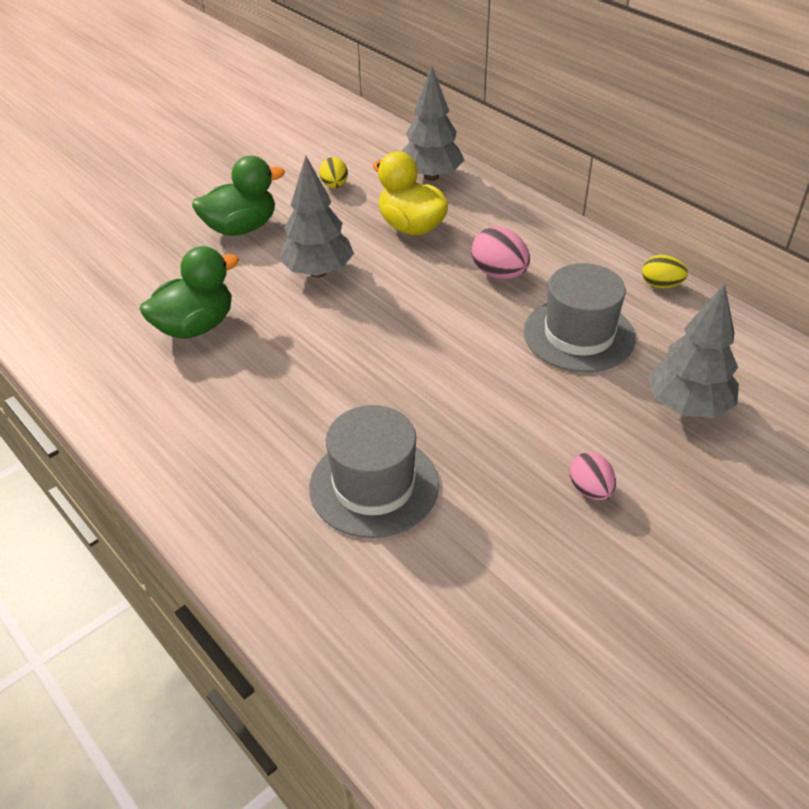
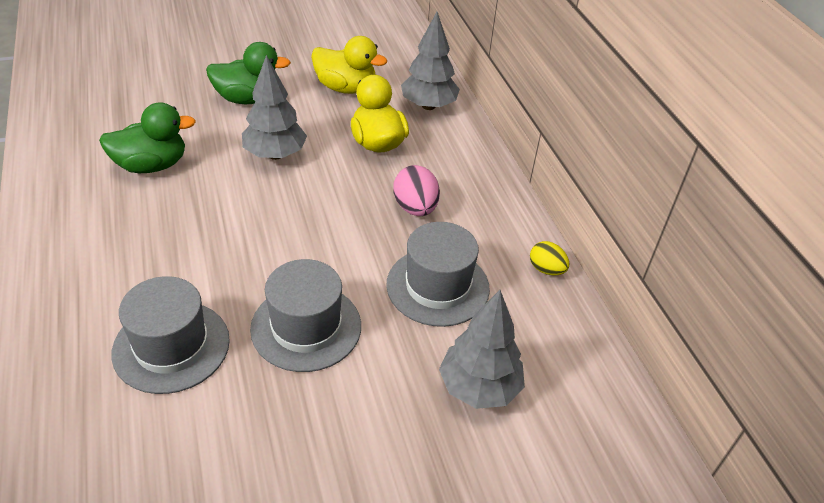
camera: 20 degrees right, 0 degrees up
yellow egg [319,157,348,188] -> yellow duck [311,36,387,94]
pink egg [570,452,616,500] -> none
none -> grey hat [250,259,361,372]

